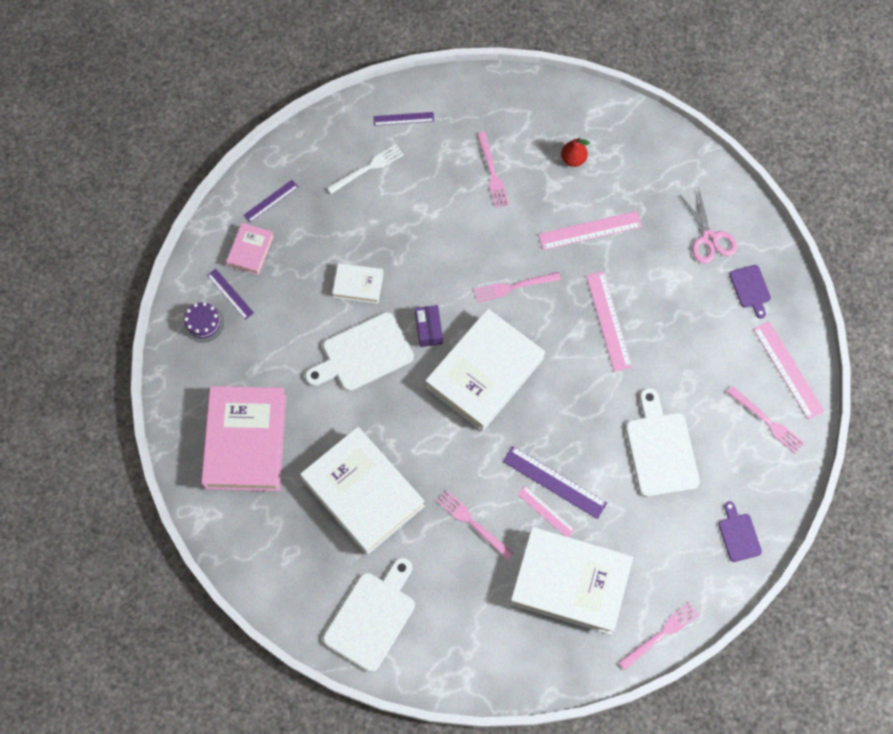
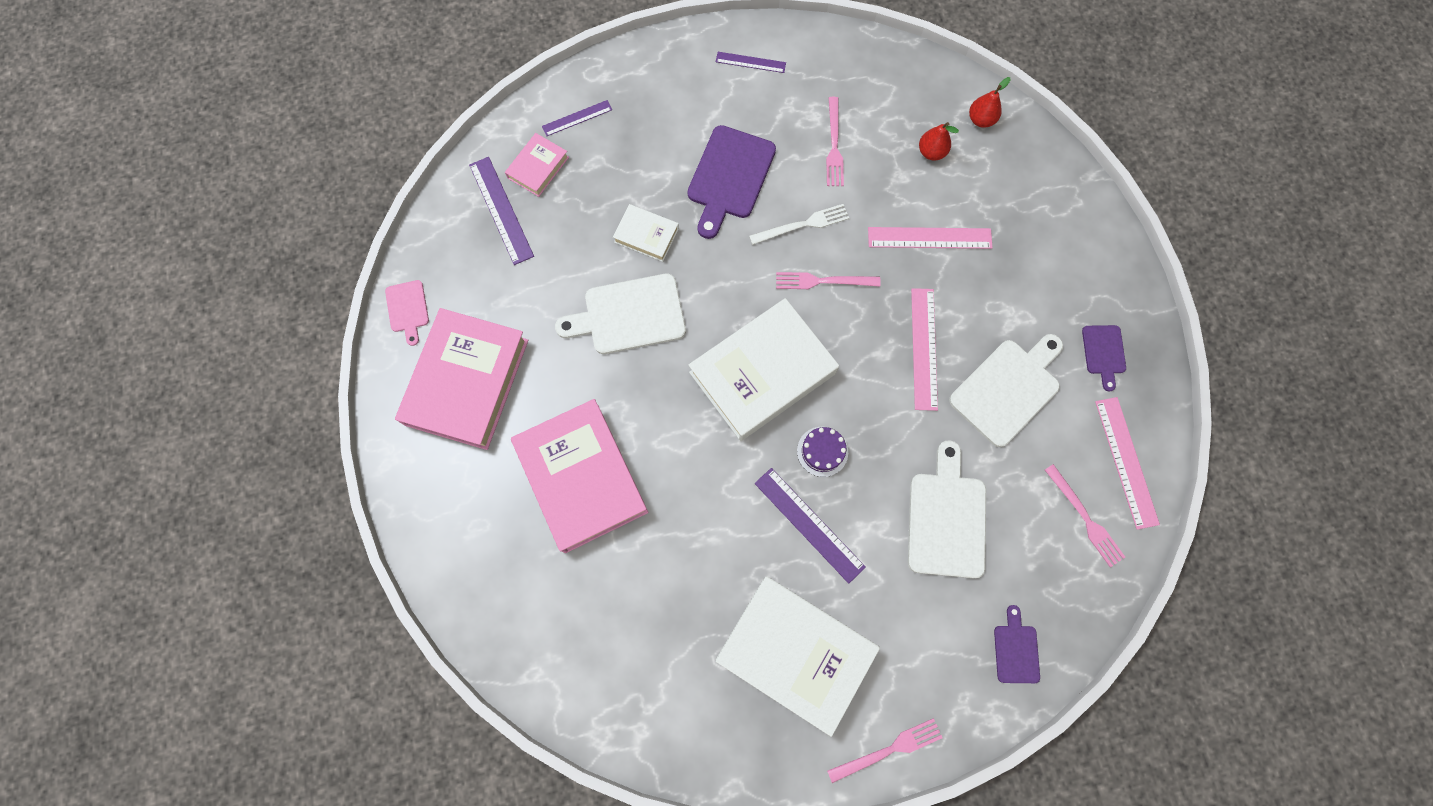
camera: 15 degrees right, 5 degrees up
purple cake [183,302,224,343] -> purple cake moved to [797,427,848,477]
purple ruler [207,269,254,320] -> purple ruler [469,157,534,265], size x1.66
white book [300,427,425,555] -> pink book [511,399,649,553]
white cutting board [323,558,415,672] -> white cutting board moved to [949,334,1063,447]
white fork [326,144,404,194] -> white fork moved to [749,204,849,245]
purple box [415,305,443,347] -> none
pink fork [437,490,513,560] -> none
pink ruler [517,486,575,537] -> none
pink scissors [679,190,737,264] -> none
none -> pink cutting board [385,280,429,346]
none -> purple cutting board [687,125,776,239]
none -> red pear [969,77,1011,128]

